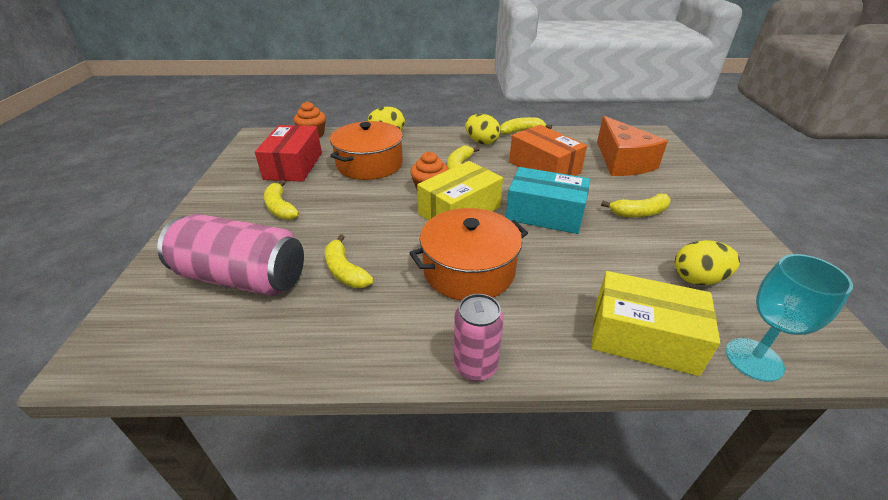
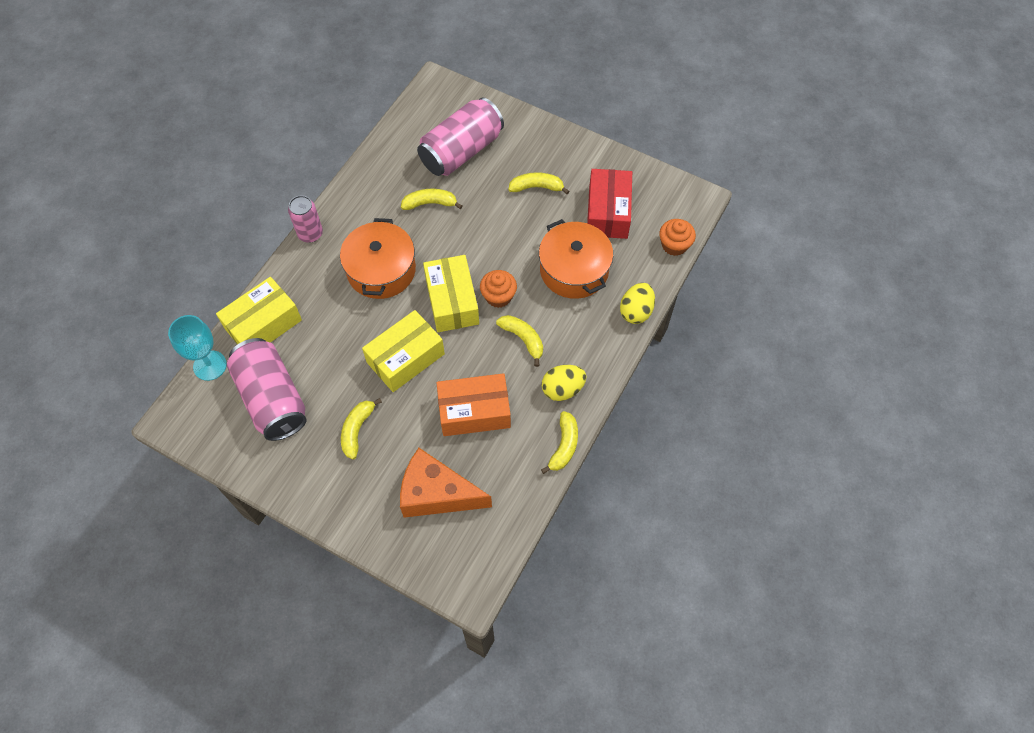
camera: 120 degrees right, 25 degrees up
red box [255,125,322,182] -> red box turned 60 degrees clockwise [587,169,632,239]
turquoise box [506,167,590,234] -> yellow box [362,310,445,392]
yellow egg [675,240,740,285] -> pink can [227,338,306,441]

